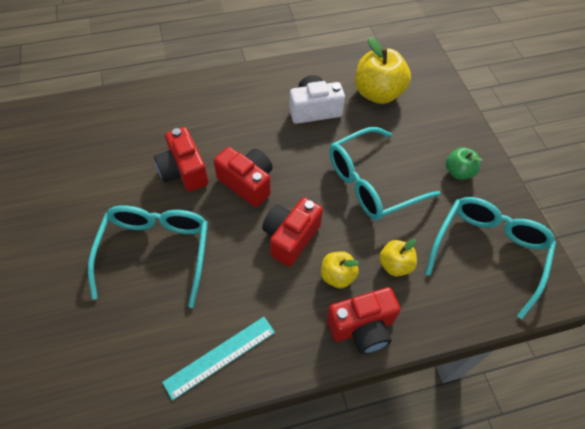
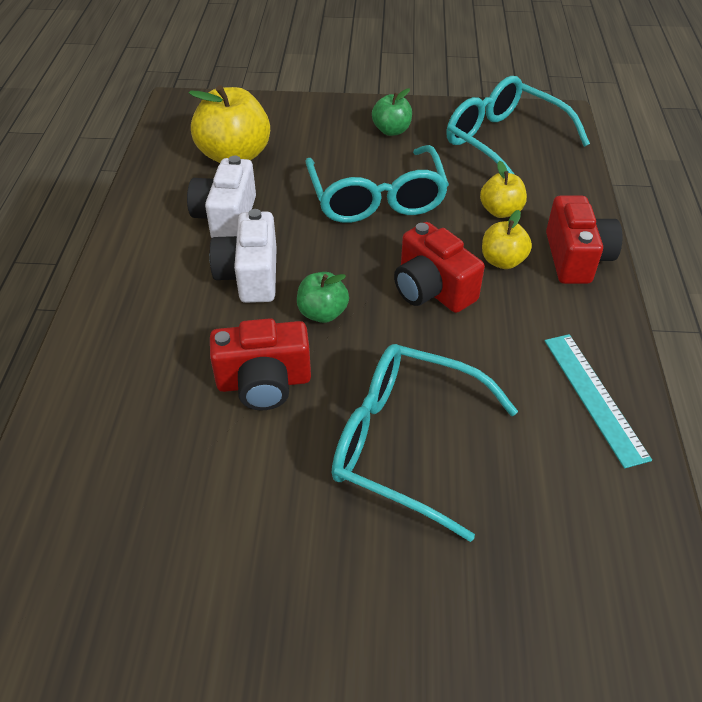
camera: 70 degrees left, 10 degrees down
red camera [214,147,273,207] -> green apple [297,272,349,323]
none -> white camera [209,209,277,303]

